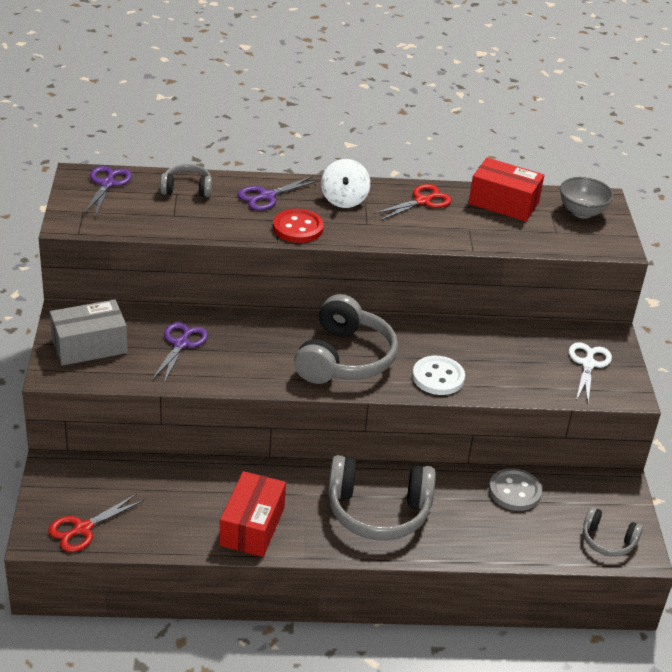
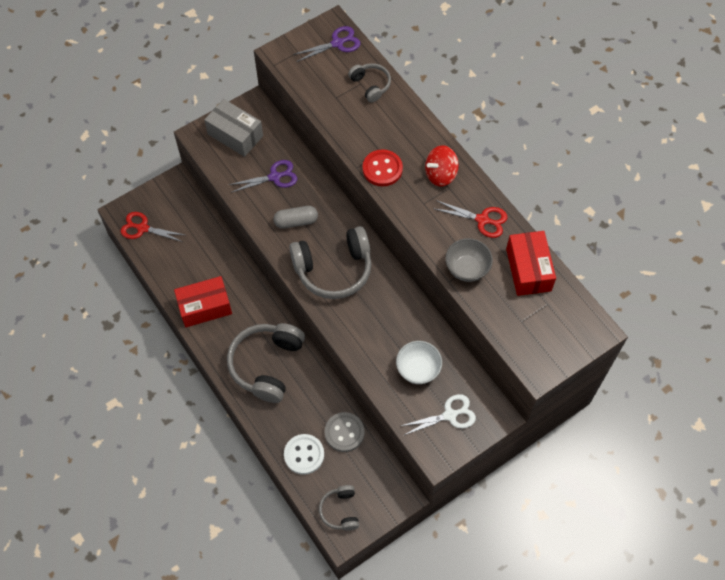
camera: 60 degrees right, 25 degrees up
purple scissors [237,176,320,211] -> none
white spinning top [321,159,370,208] -> red spinning top [425,145,459,187]
grey headphones [328,455,436,540] -> grey headphones turned 45 degrees clockwise [227,323,305,403]
white button [412,356,465,395] -> white button moved to [284,434,324,475]
grey bowl [560,177,614,218] -> grey bowl moved to [445,238,493,282]
none -> grey capsule [273,206,318,229]
none -> white bowl [396,341,442,384]

